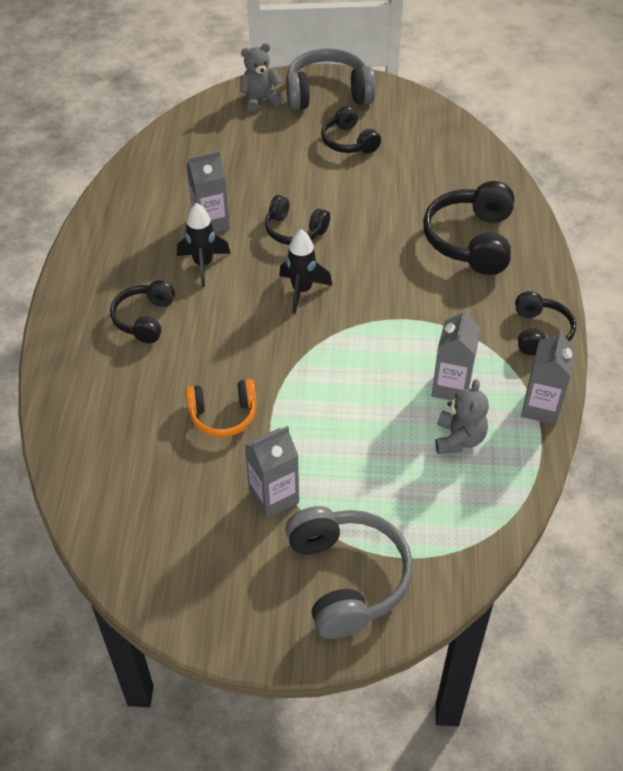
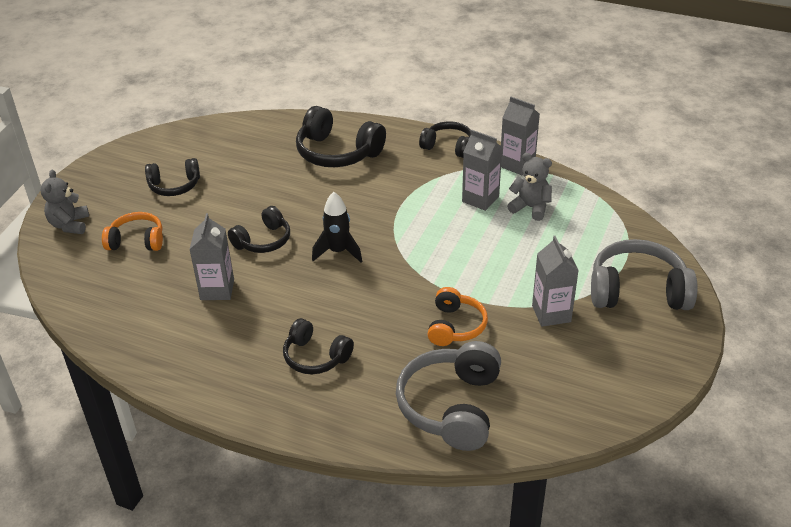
camera: 70 degrees left, 10 degrees down
black rocket [177,203,231,287] -> none
grey headphones [286,49,376,110] -> grey headphones moved to [396,341,501,451]
none -> orange headphones [102,212,163,251]

